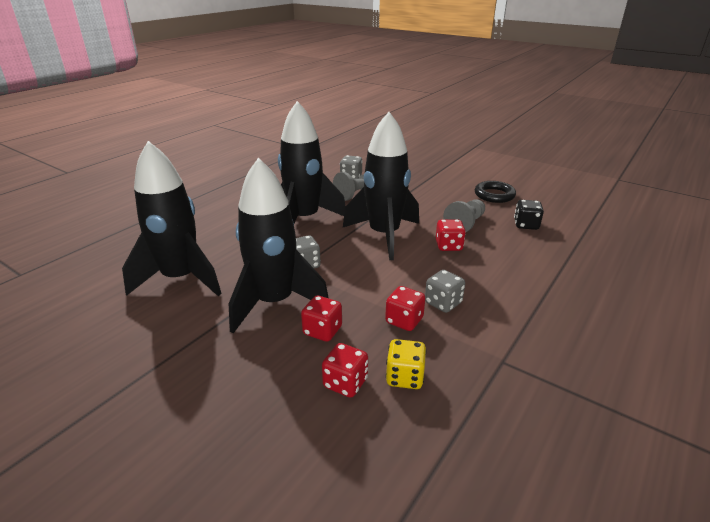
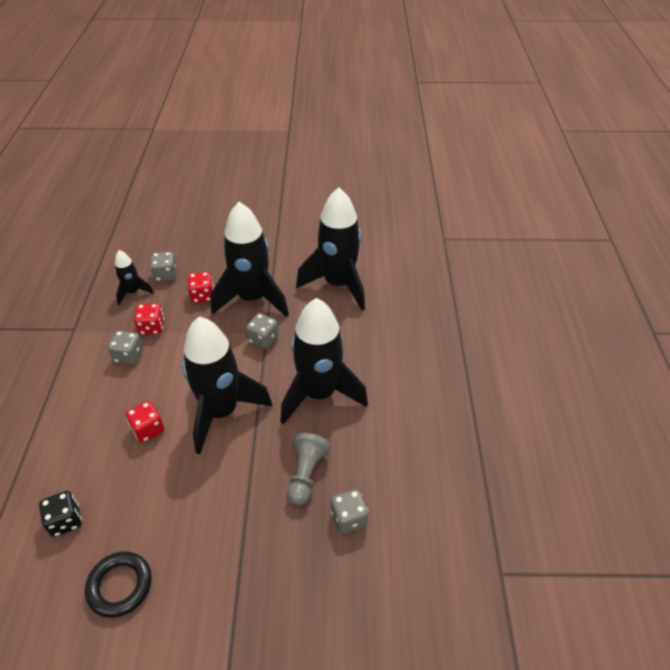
camera: 145 degrees right, 15 degrees up
red dice [322,343,368,398] -> grey dice [150,252,177,282]
yellow dice [386,339,427,389] -> black rocket [115,250,154,305]
grey pawn [443,199,485,232] -> none

